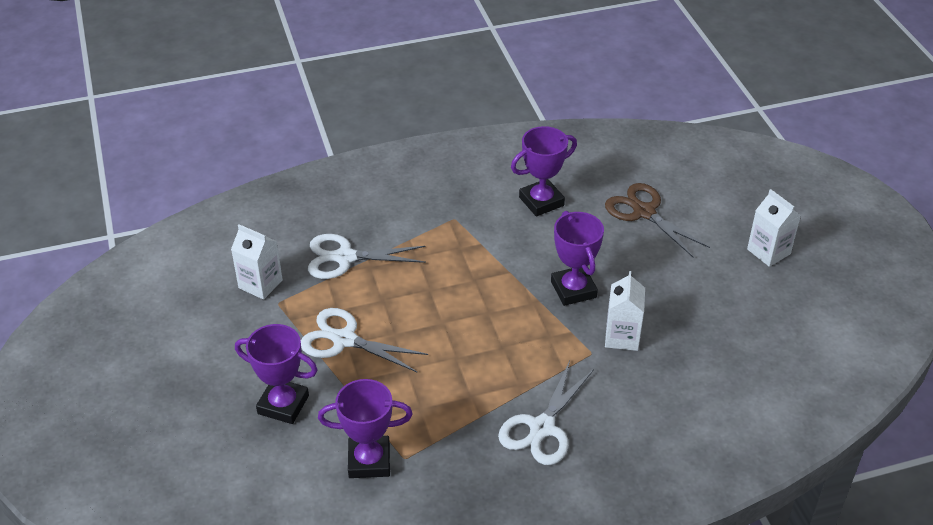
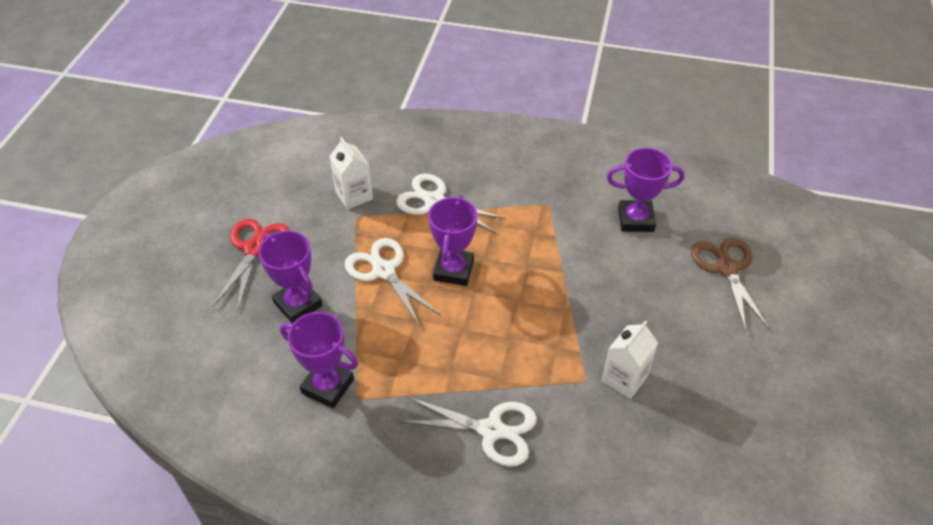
camera: 30 degrees right, 5 degrees up
white scissors [498,361,594,465] -> white scissors turned 135 degrees counterclockwise [399,397,537,467]
purple trophy [551,211,604,306] -> purple trophy moved to [428,195,478,286]
white carton [747,189,801,267] -> none
none -> red scissors [213,219,290,311]

